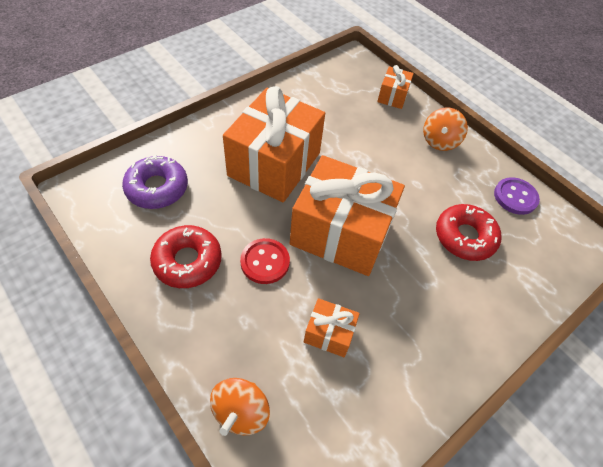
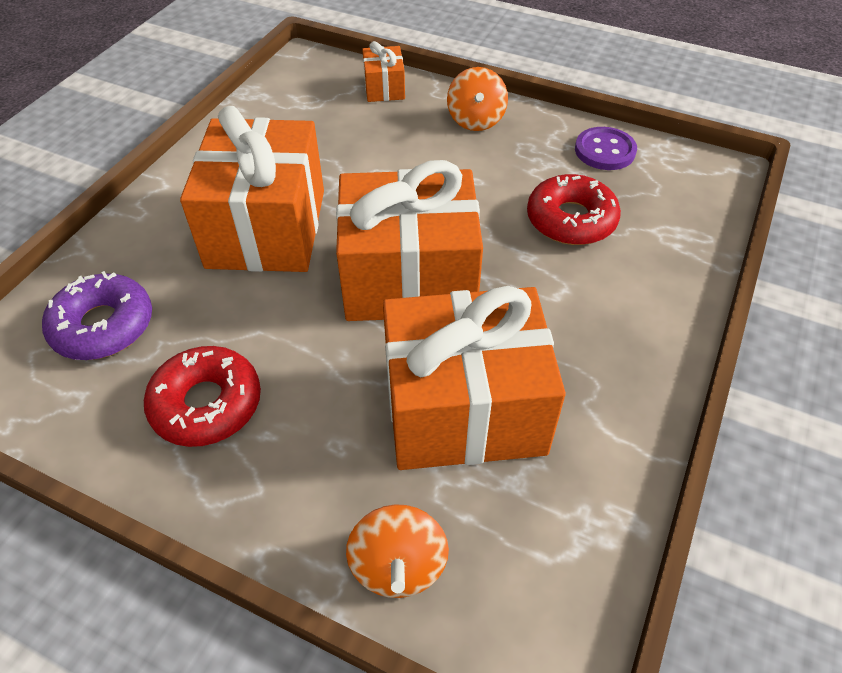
camera: 20 degrees left, 5 degrees down
red button [240,238,290,284] -> none
orange gift [304,298,360,357] -> orange gift [383,286,566,470], size x2.22

